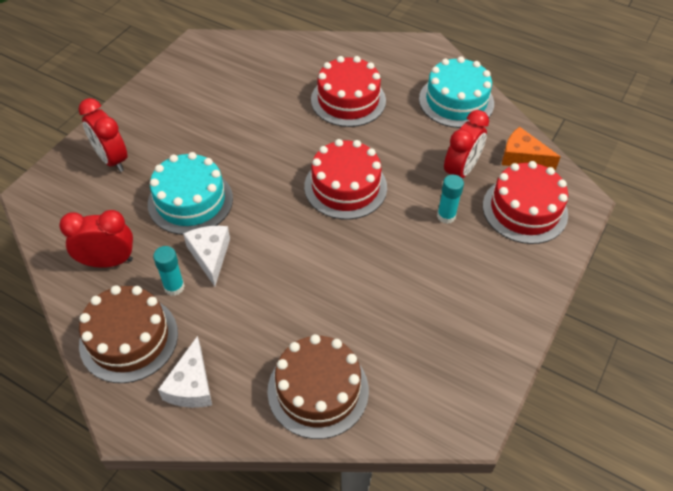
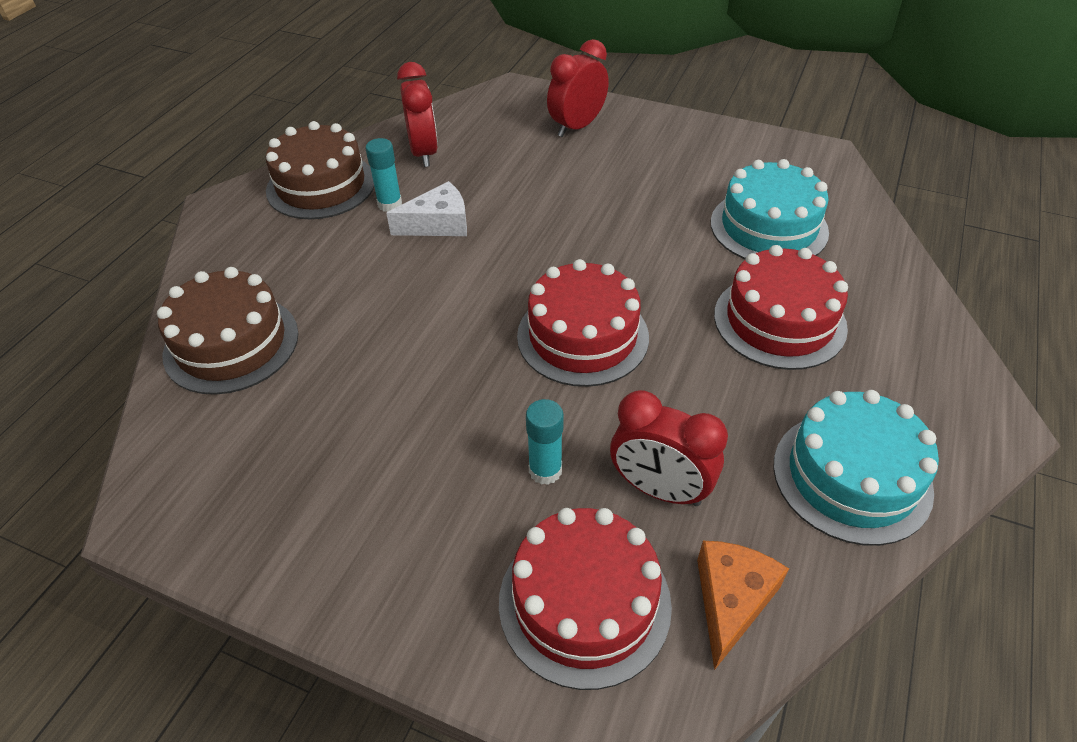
camera: 85 degrees right, 5 degrees down
turquoise cake [148,152,233,235] -> turquoise cake moved to [711,159,829,259]
white cheese [158,336,212,408] -> none

